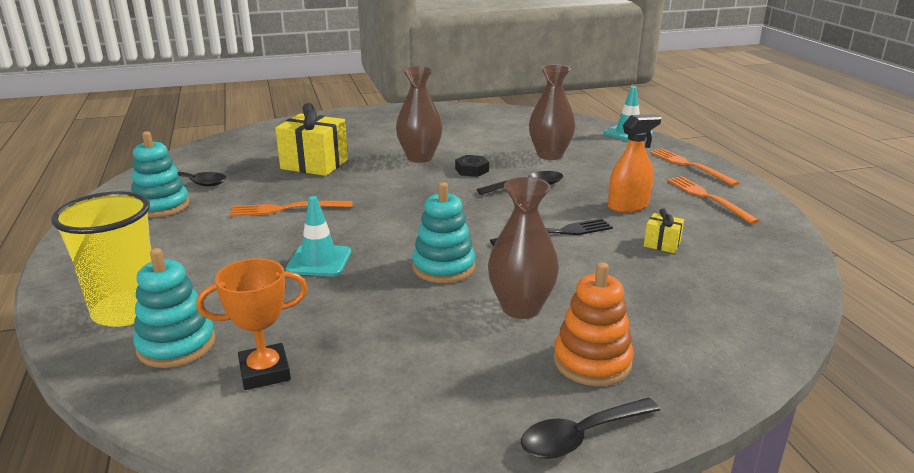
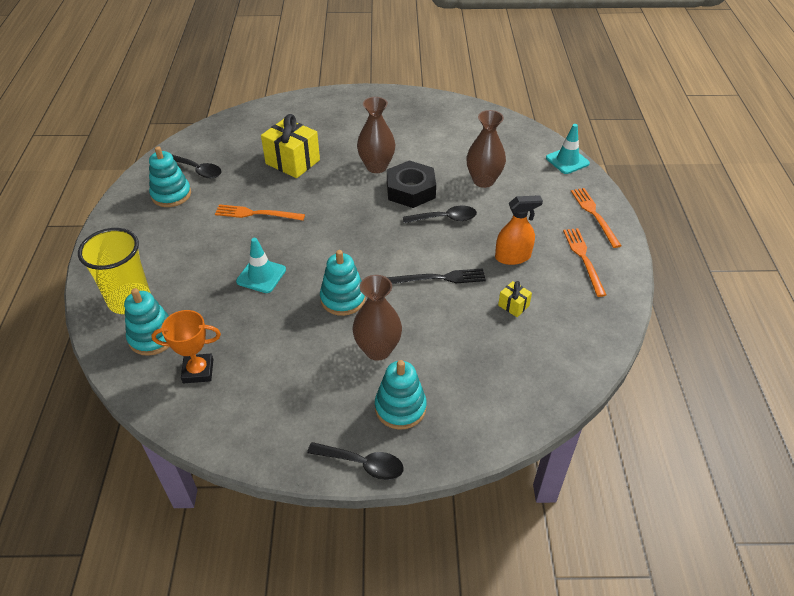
camera: 15 degrees right, 20 degrees up
black nut [455,155,489,177] -> black nut [387,160,436,208], size x1.95
black spoon [521,398,660,459] -> black spoon turned 150 degrees counterclockwise [307,442,404,480]
orange stacking toy [553,262,634,386] -> turquoise stacking toy [375,360,427,430]

